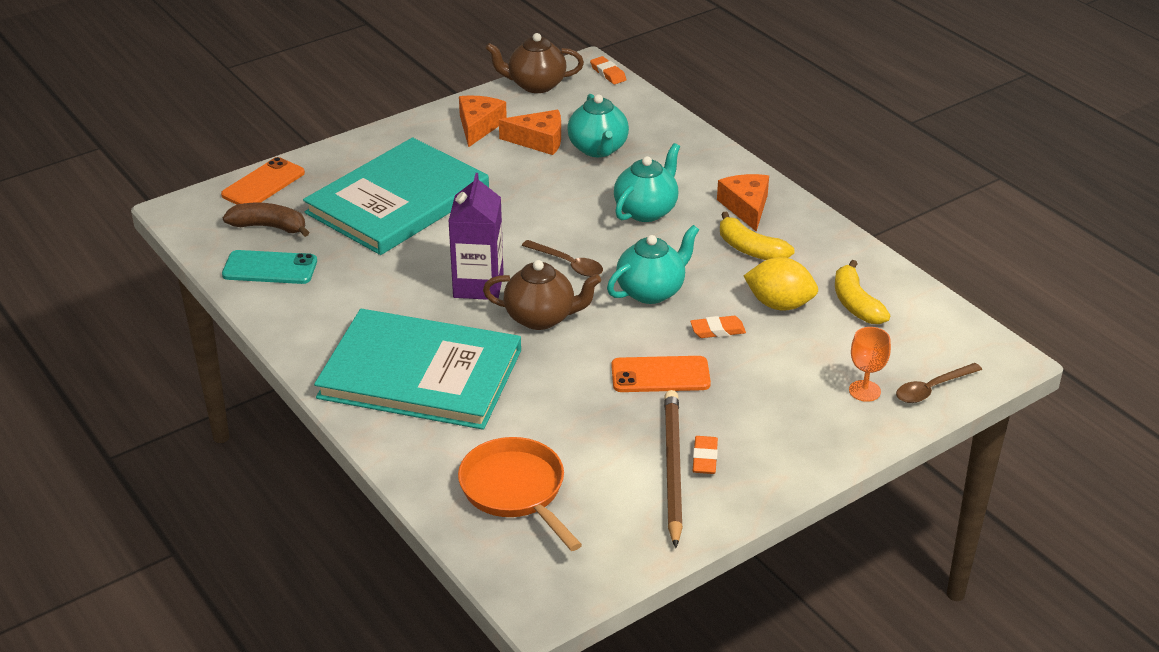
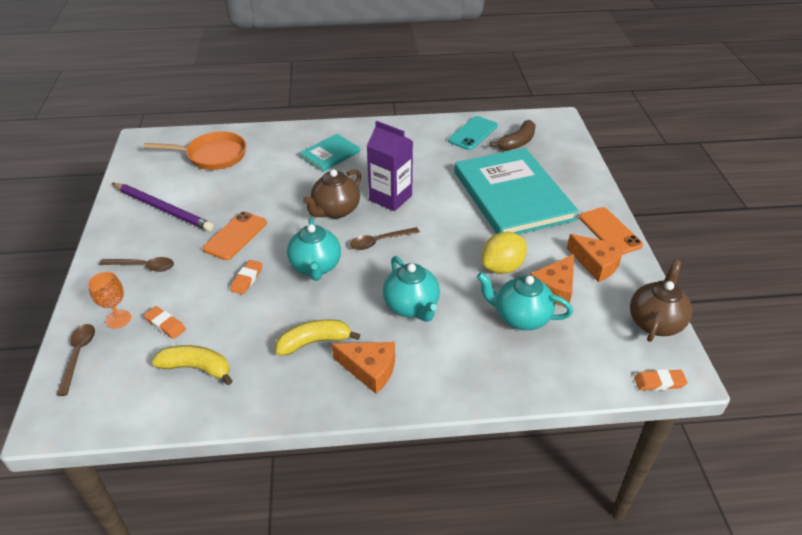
camera: 120 degrees right, 5 degrees up
orange phone [221,157,305,205] -> orange phone moved to [579,207,643,255]
turquoise book [314,309,521,430] -> turquoise book [300,134,360,172], size x0.47
brown pencil [664,390,683,548] -> purple pencil [112,183,214,231]
orange eraser [693,436,718,474] -> orange eraser moved to [144,306,186,339]
yellow lemon [744,257,818,310] -> yellow lemon moved to [482,232,527,274]
none -> brown spoon [100,257,174,272]

